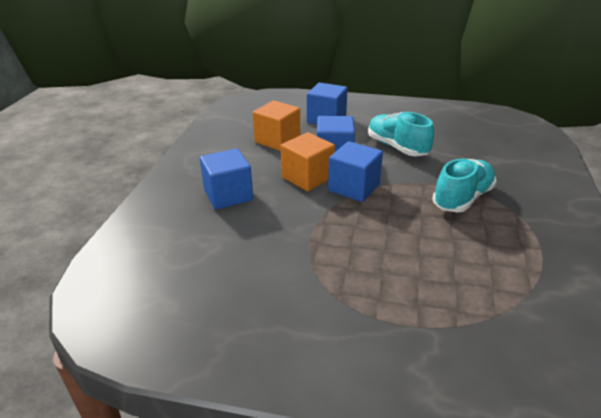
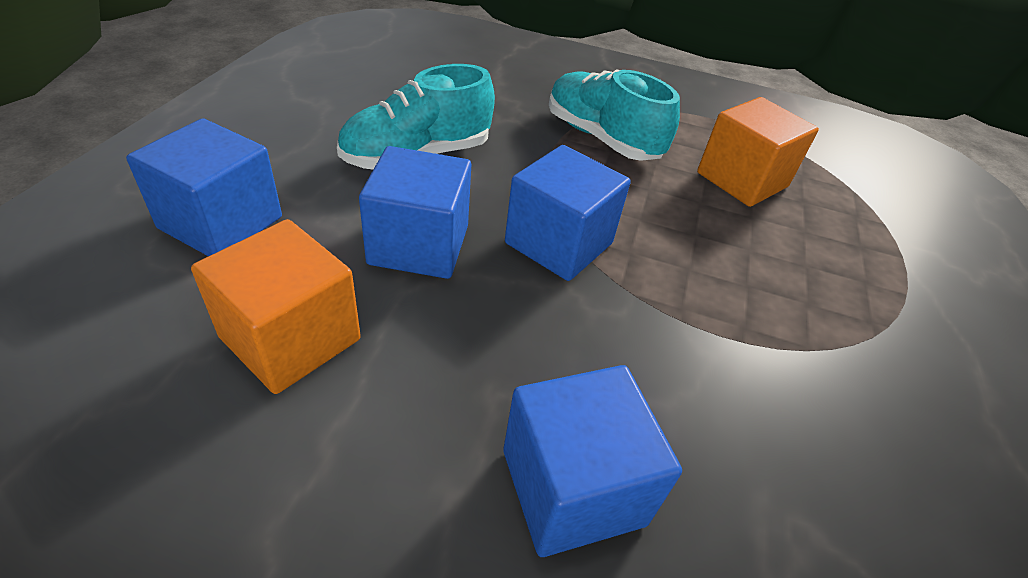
camera: 90 degrees left, 10 degrees up
orange cube [281,132,335,191] -> orange cube moved to [697,97,819,207]

